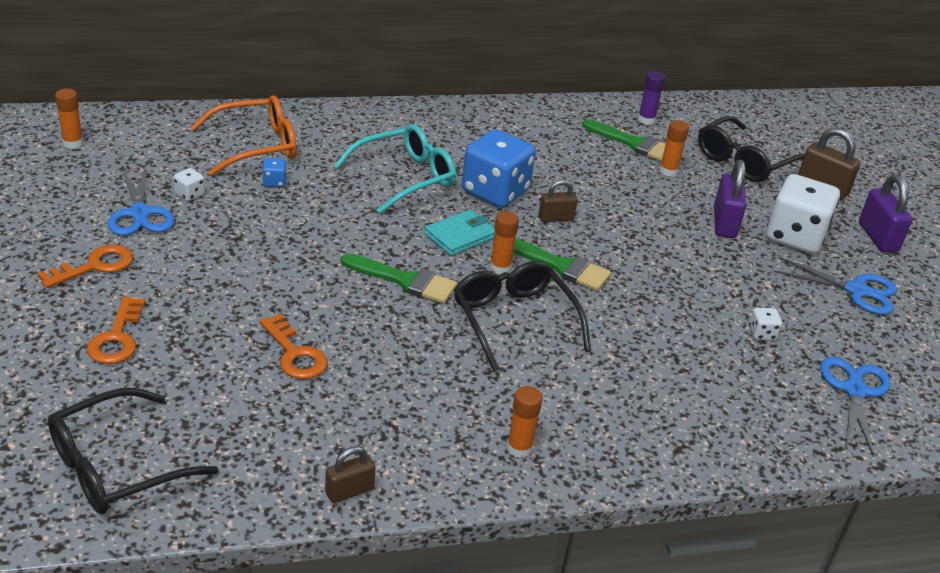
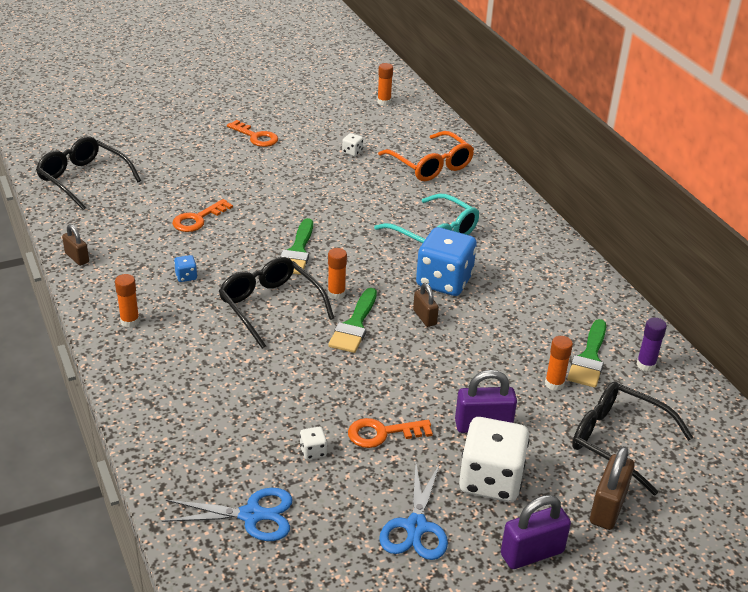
camera: 80 degrees right, 0 degrees up
orange key [87,297,145,364] -> orange key moved to [348,418,433,448]
blue scissors [107,165,175,236] -> none
blue dice [262,158,287,187] -> blue dice moved to [174,255,197,282]
turquoise wallet [424,209,495,256] -> none
black glasses [454,261,591,372] -> black glasses turned 90 degrees counterclockwise [219,257,334,349]

